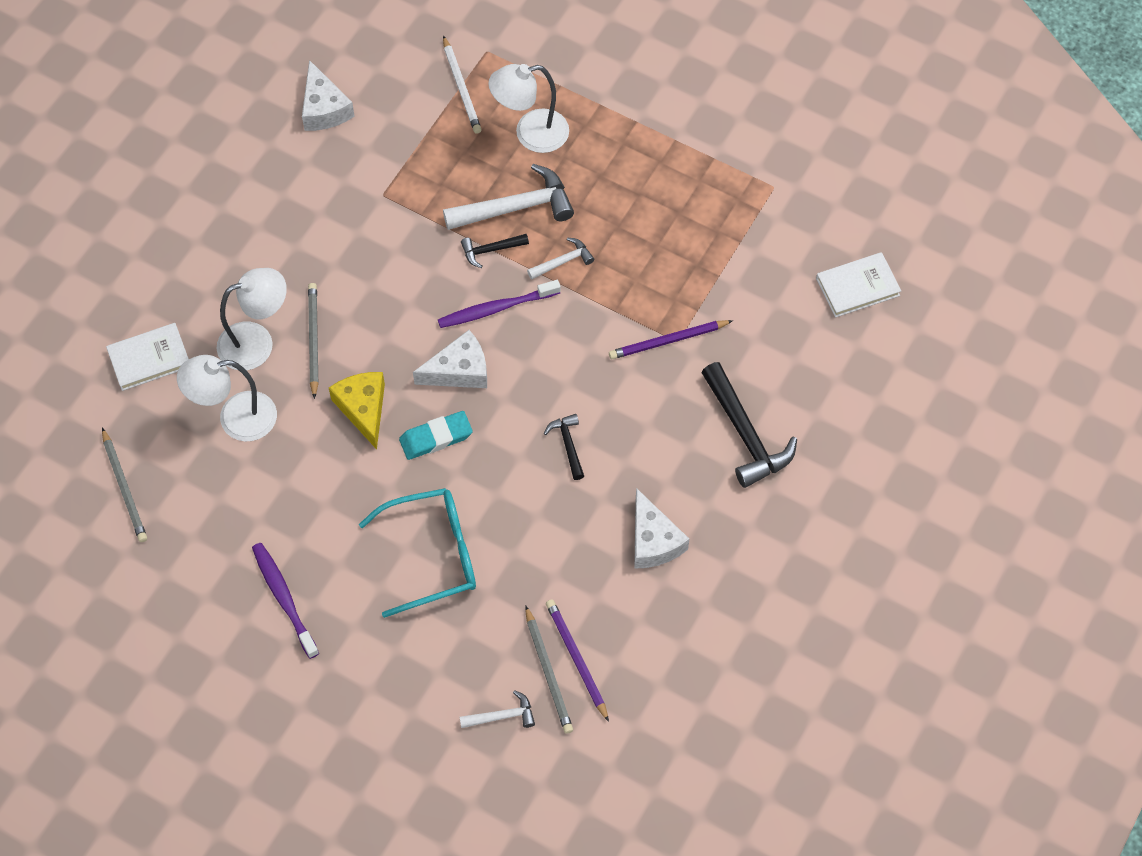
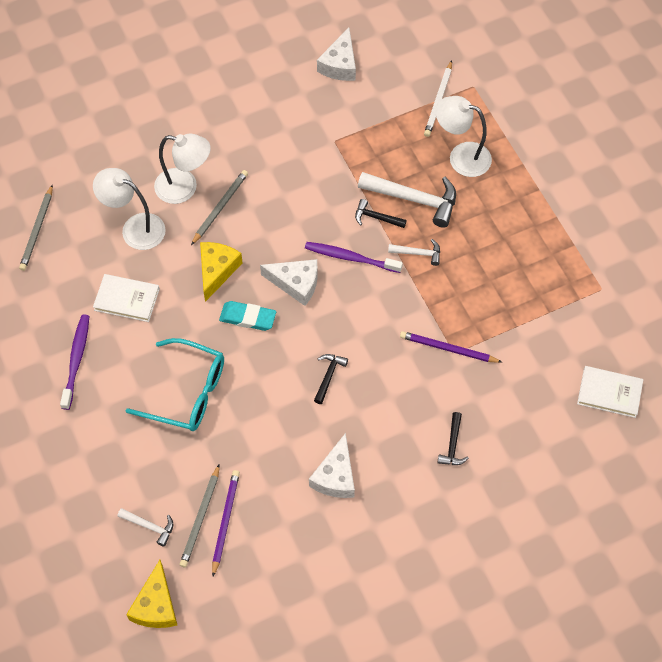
camera: 35 degrees right, 0 degrees up
white book [106,323,189,391] -> white book moved to [93,274,160,322]
black hammer [701,362,797,488] -> black hammer [437,412,469,465], size x0.52
none -> yellow cheese [126,560,177,628]

